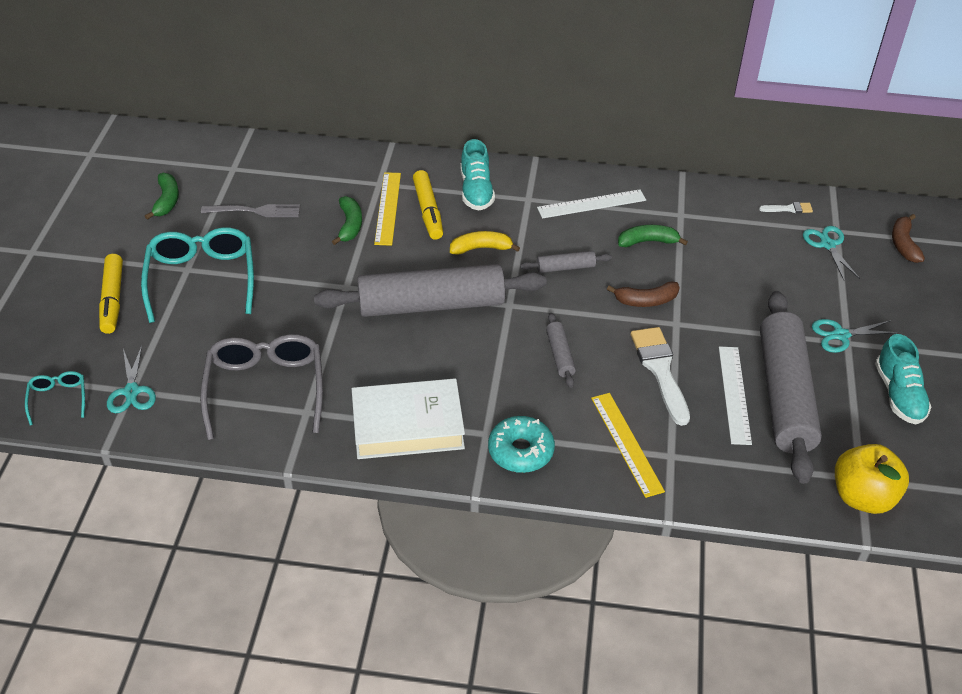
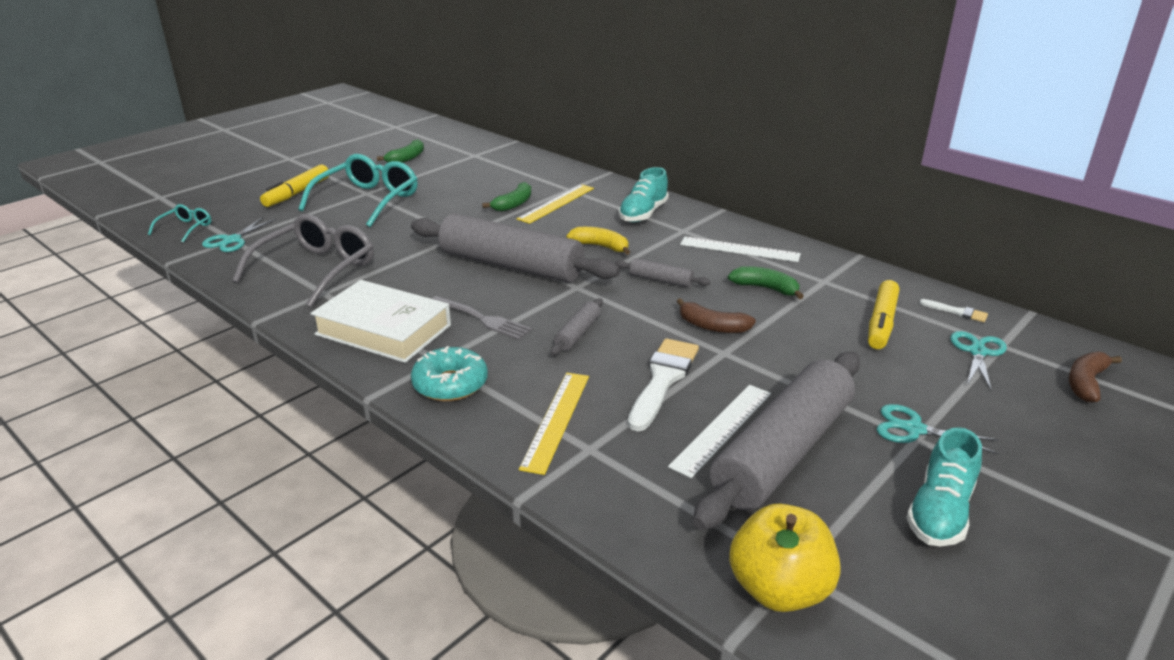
camera: 35 degrees right, 15 degrees down
grey fork [201,204,300,217] -> grey fork moved to [431,296,532,340]
yellow marker [413,170,443,240] -> yellow marker moved to [868,280,899,349]

